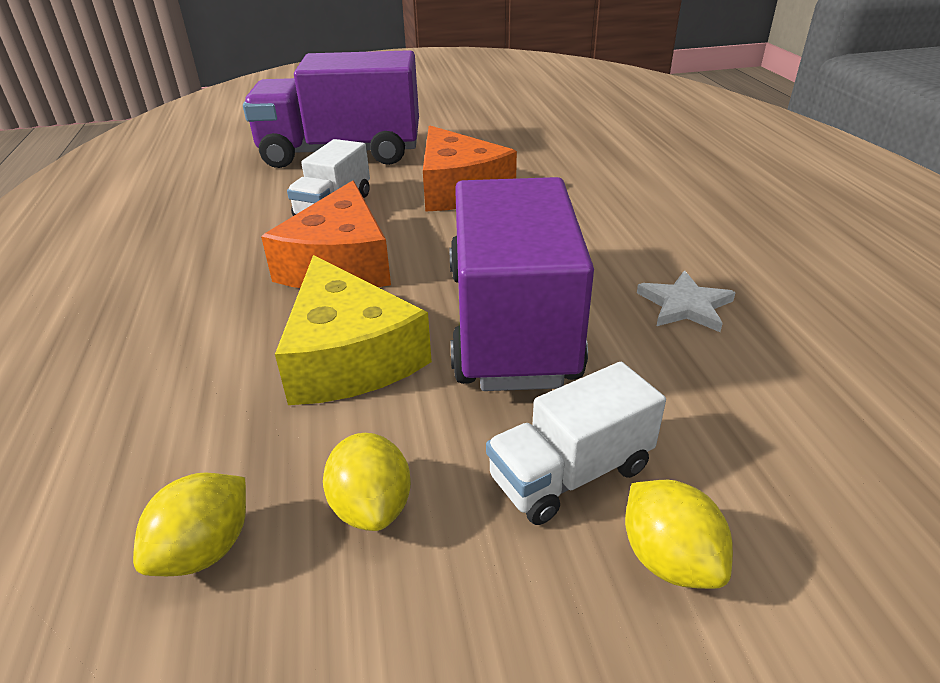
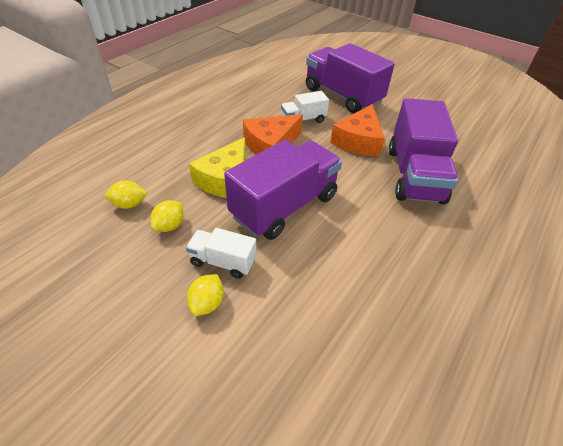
camera: 45 degrees right, 10 degrees up
white star [637,271,736,332] -> none
none -> purple truck [389,98,458,205]

